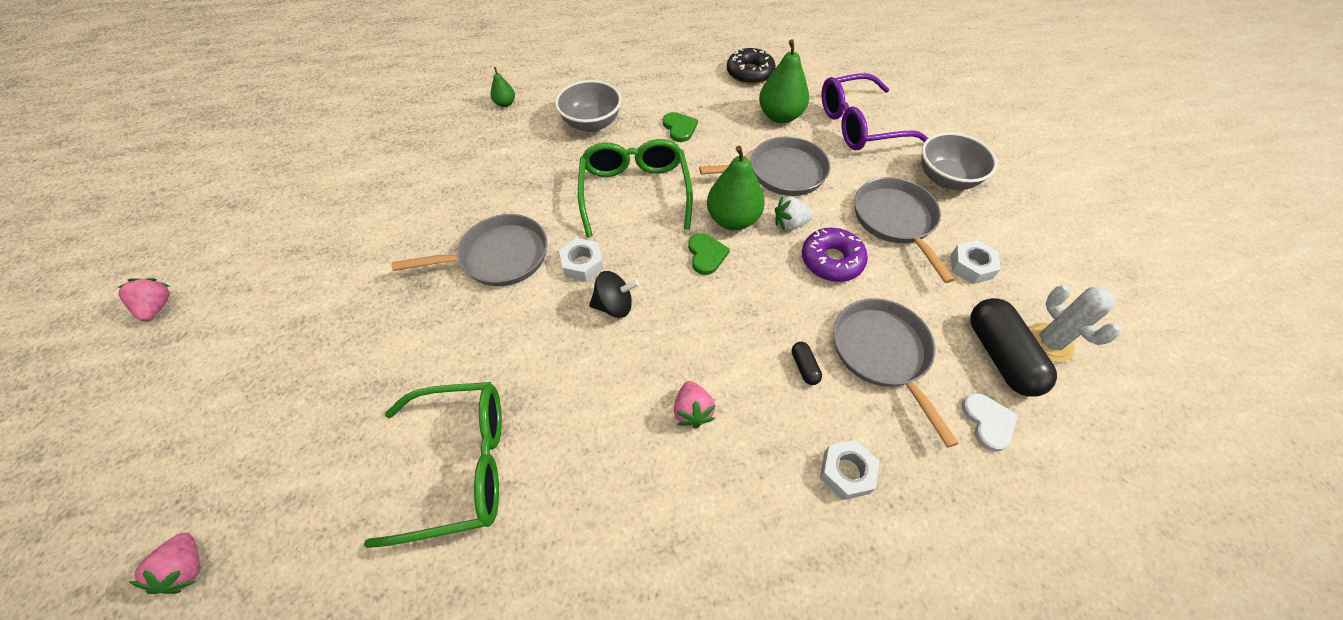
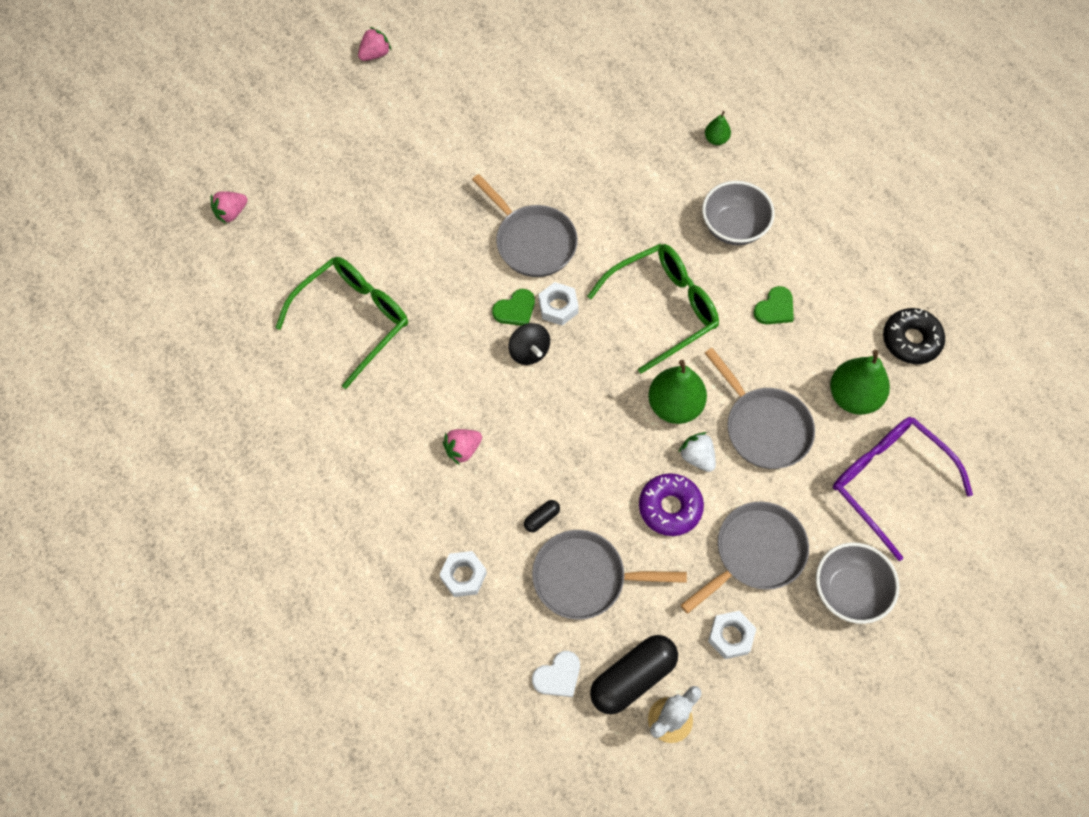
camera: 65 degrees right, 10 degrees up
green glasses [364,382,502,548] -> green glasses turned 105 degrees counterclockwise [275,257,408,389]
green heart [688,233,730,275] -> green heart moved to [492,289,535,326]
grey pan [834,298,958,448] -> grey pan turned 135 degrees counterclockwise [532,530,687,620]

